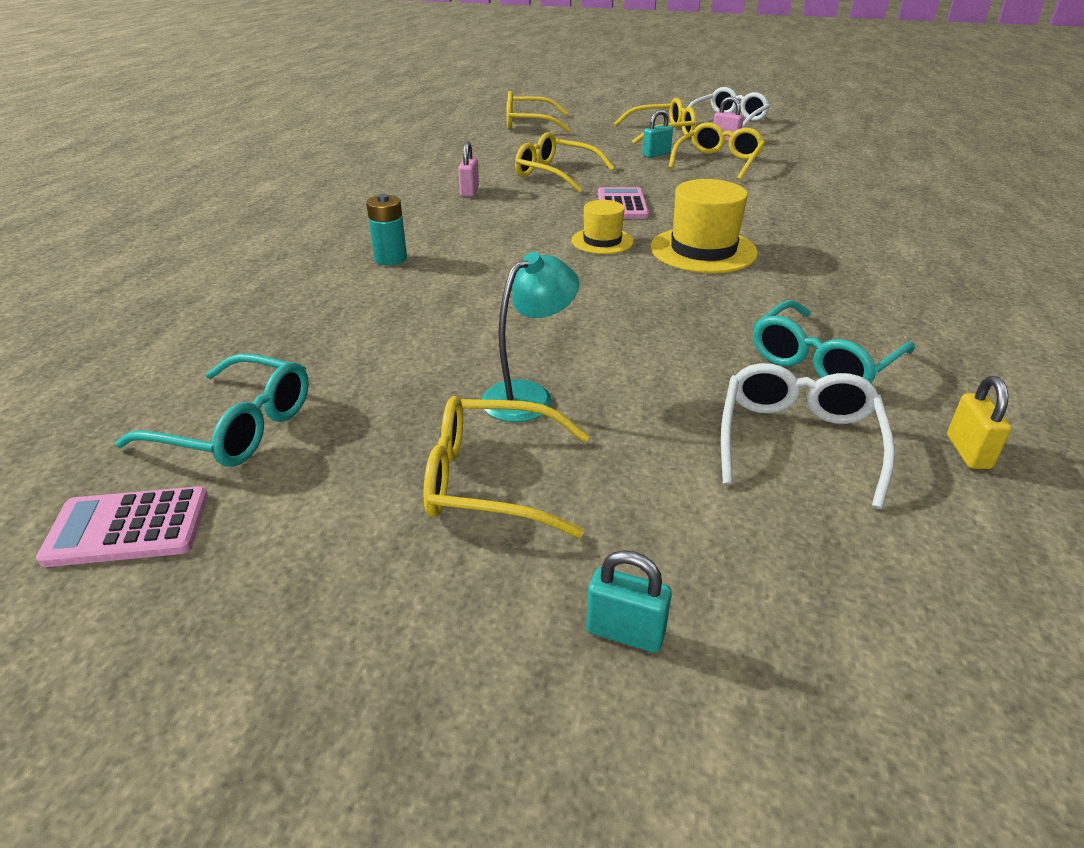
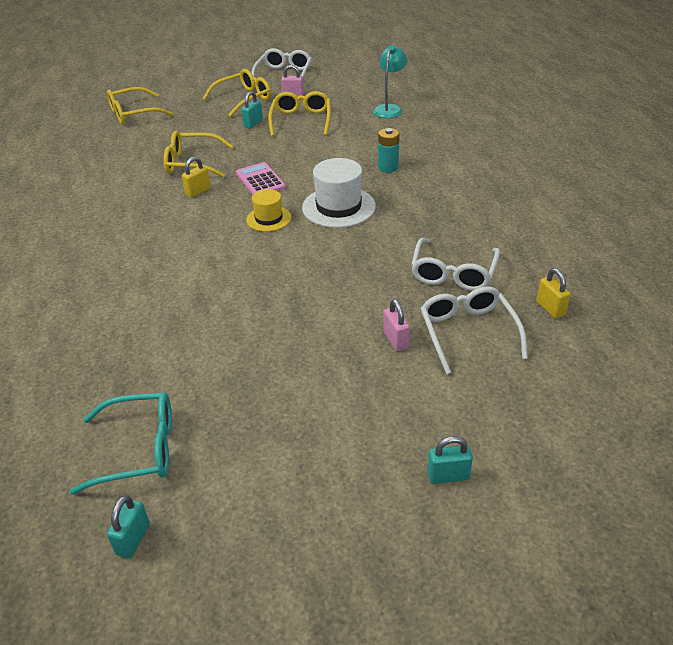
camera: 25 degrees left, 5 degrees up
pink calculator [36,486,208,567] -> turquoise padlock [107,495,150,559]
turquoise battery [366,194,407,266] -> turquoise battery moved to [378,128,400,173]
yellow glasses [424,396,590,538] -> none
pink padlock [458,141,479,197] -> pink padlock moved to [383,299,410,351]
turquoise lamp [481,252,579,422] -> turquoise lamp moved to [373,45,407,118]
yellow hat [650,179,758,273] -> white hat [302,158,376,228]
turquoise glasses [753,300,915,384] -> white glasses [411,238,500,291]
none -> yellow padlock [182,157,211,197]

